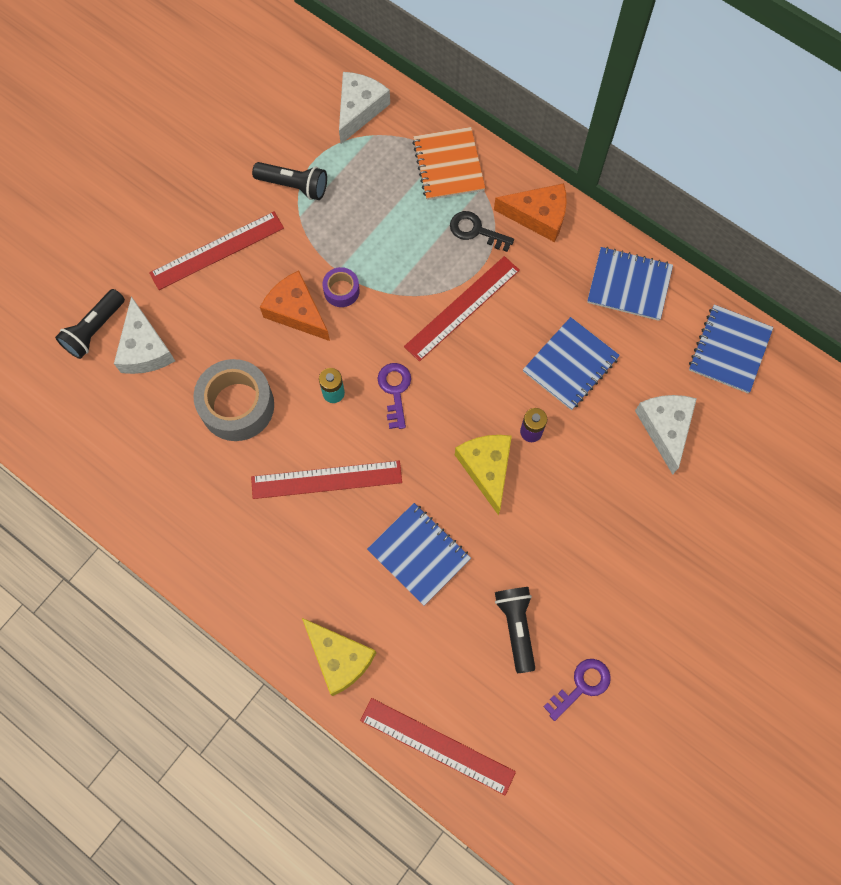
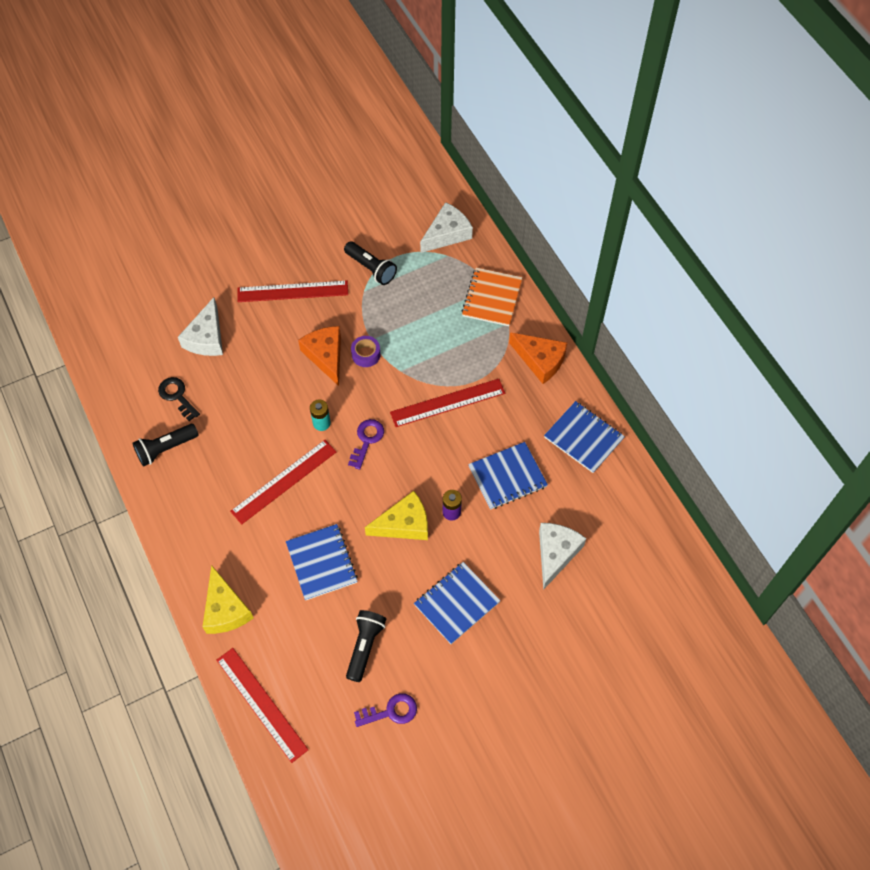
camera: 25 degrees right, 10 degrees down
black flashlight [55,289,125,359] -> black flashlight moved to [132,424,198,467]
grey tape [193,359,274,441] -> none
red ruler [251,461,402,499] -> red ruler turned 60 degrees counterclockwise [230,440,336,524]
black key [450,211,514,252] -> black key moved to [158,377,200,421]
yellow cheese [455,435,512,515] -> yellow cheese turned 60 degrees clockwise [365,491,428,540]
blue notebook [689,305,774,393] -> blue notebook moved to [414,562,500,644]

